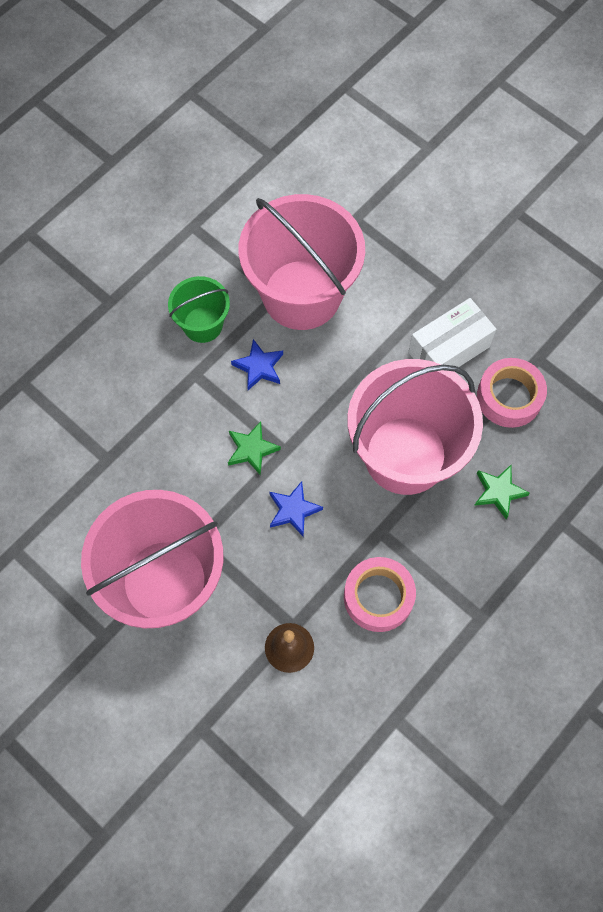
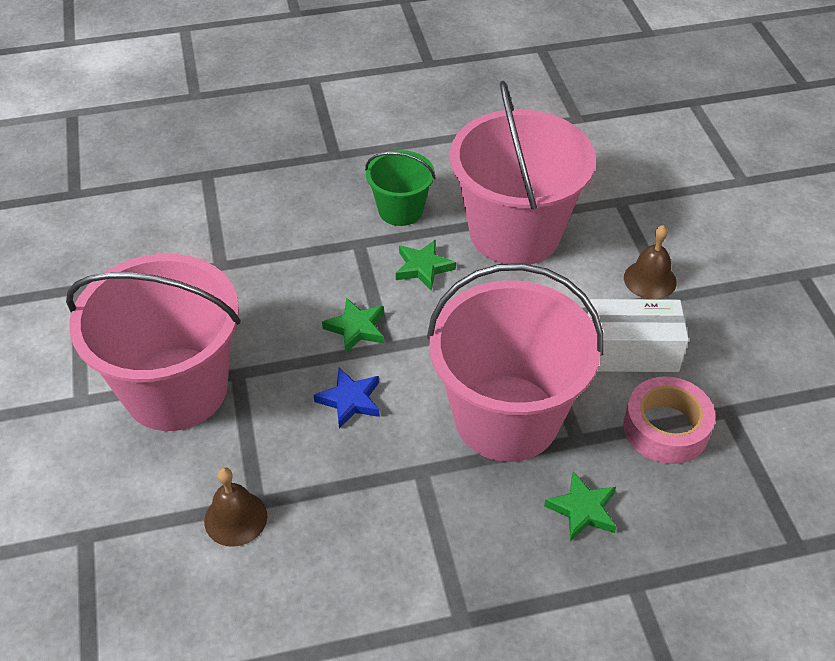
camera: 35 degrees right, 20 degrees down
blue star [231,339,283,390] -> green star [396,239,456,291]
pink tape [344,557,416,632] -> none
none -> brown bell [624,225,677,299]

